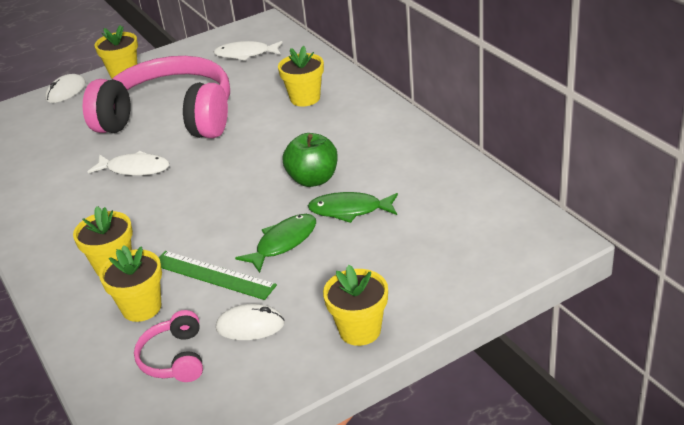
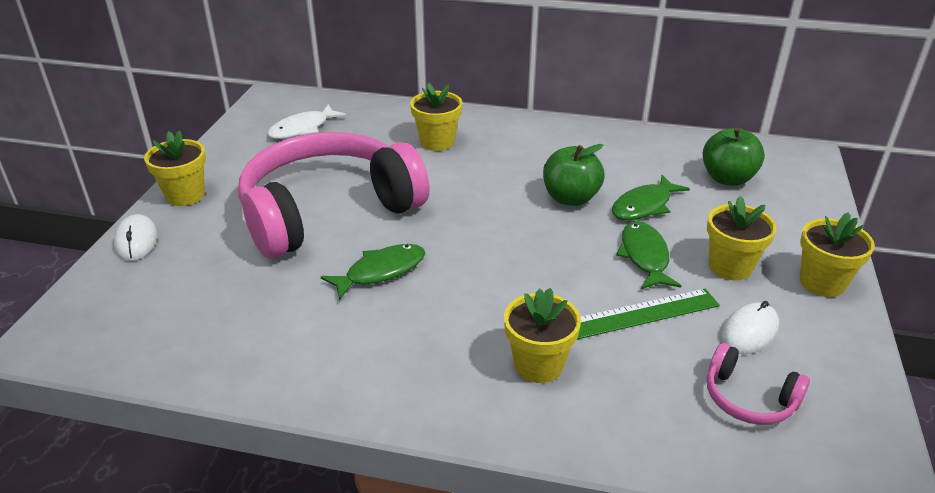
camera: 50 degrees left, 0 degrees up
white fish [87,151,169,176] -> green fish [321,244,425,300]
yellow flower pot [99,245,162,322] -> yellow flower pot moved to [707,196,776,280]
none -> green apple [702,128,765,186]

